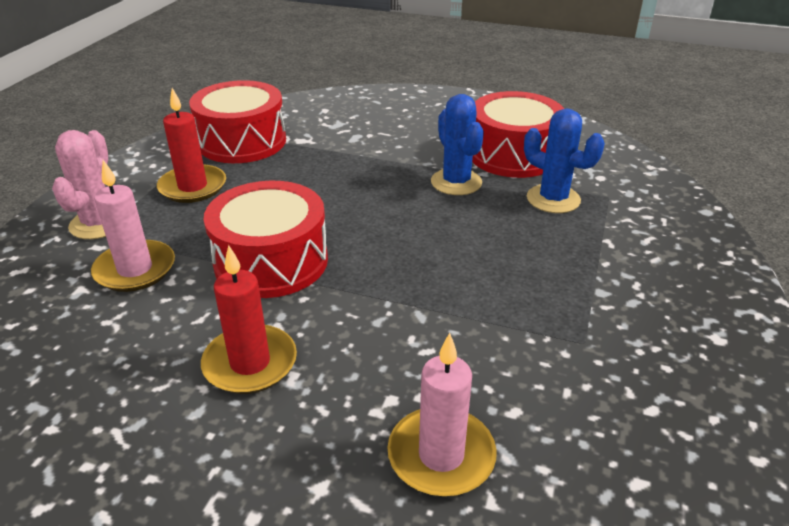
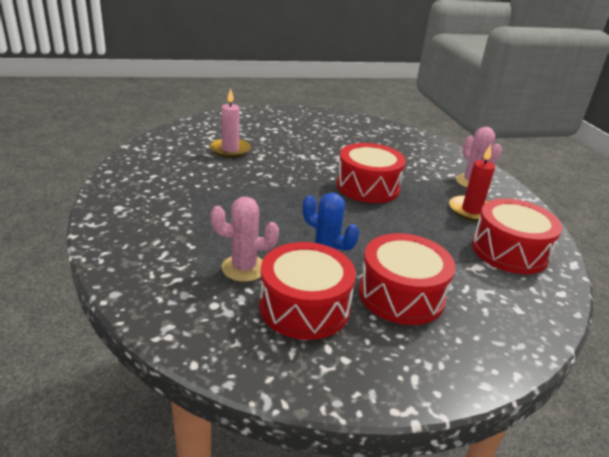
camera: 145 degrees right, 5 degrees down
pink candle [91,160,175,292] -> none
red candle [201,245,297,394] -> none
blue cactus [524,109,605,213] -> pink cactus [211,196,279,282]
none -> red drum [359,233,455,325]

